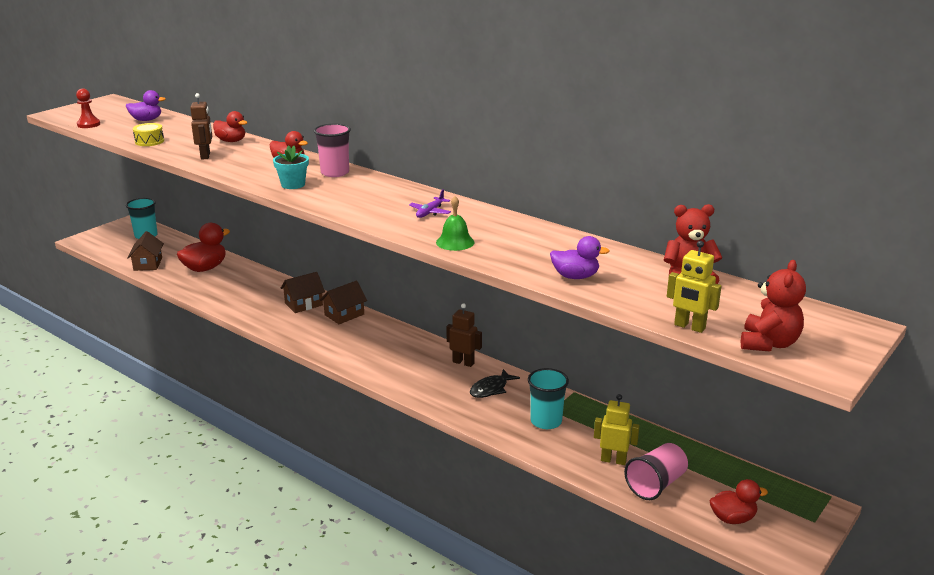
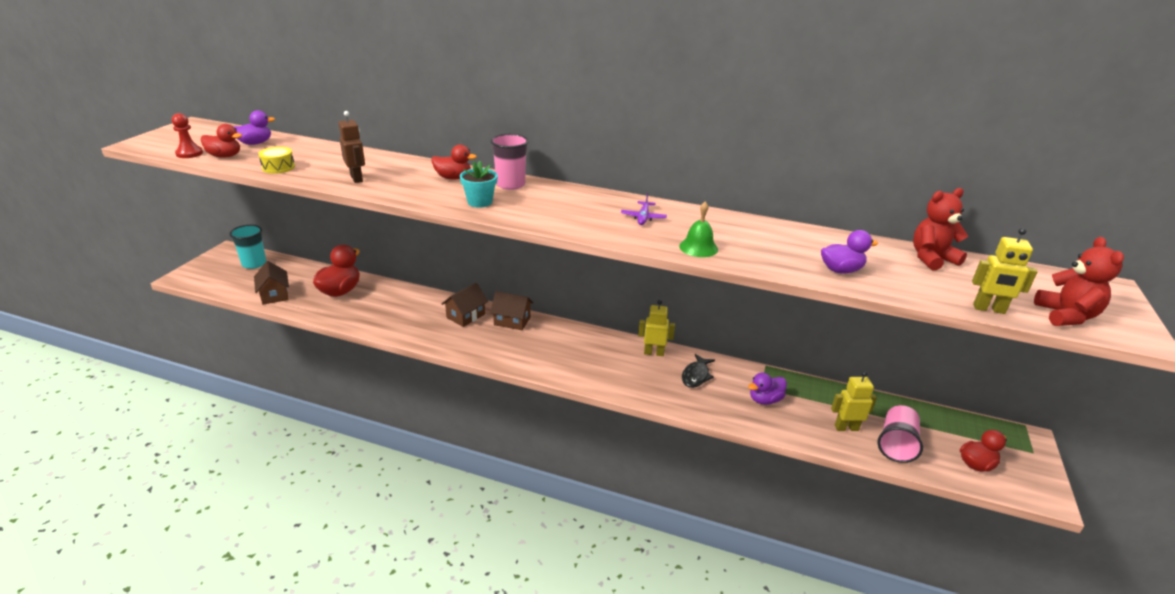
camera: 20 degrees left, 5 degrees up
red duck [213,111,248,142] -> red duck moved to [201,124,242,158]
brown house [320,281,367,324] -> brown house turned 75 degrees clockwise [490,291,533,330]
brown robot [447,303,482,367] -> yellow robot [638,300,675,356]
turquoise cup [528,368,569,429] -> purple duck [748,372,787,405]

